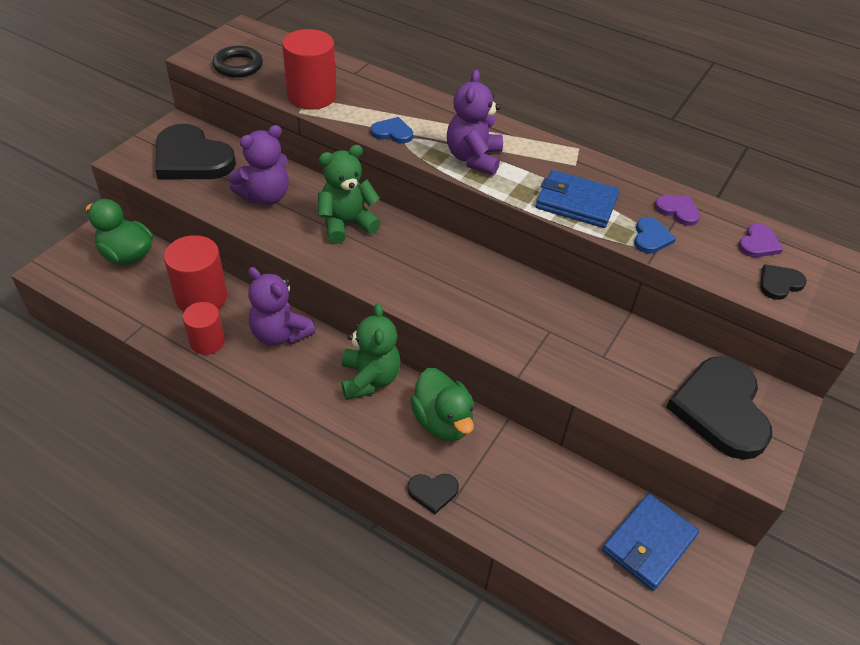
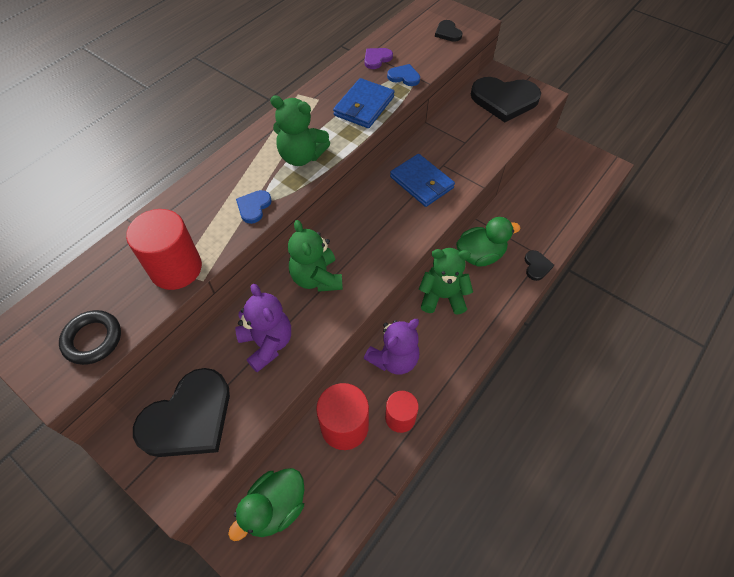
camera: 80 degrees left, 10 degrees up
purple teddy bear [447,70,503,175] -> green teddy bear [270,96,330,166]
blue wallet [602,494,699,591] -> blue wallet moved to [390,154,455,207]
purple heart [738,224,783,257] -> none

